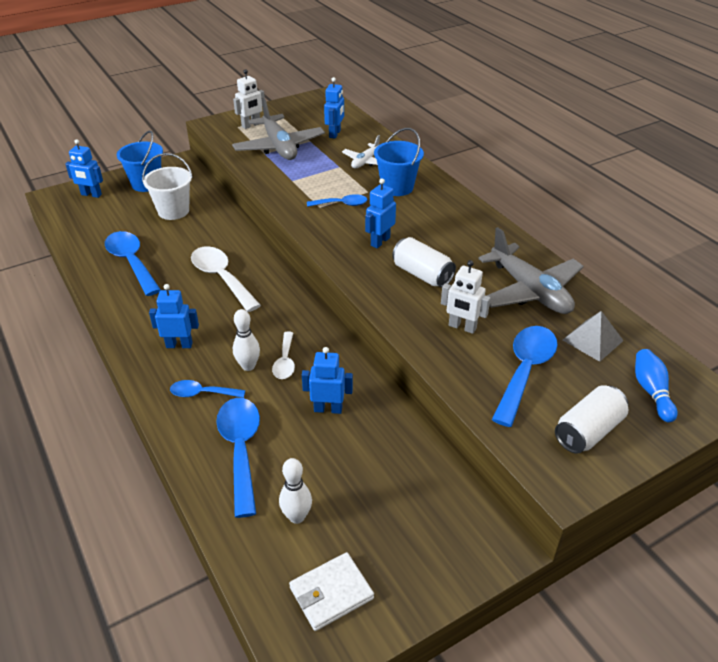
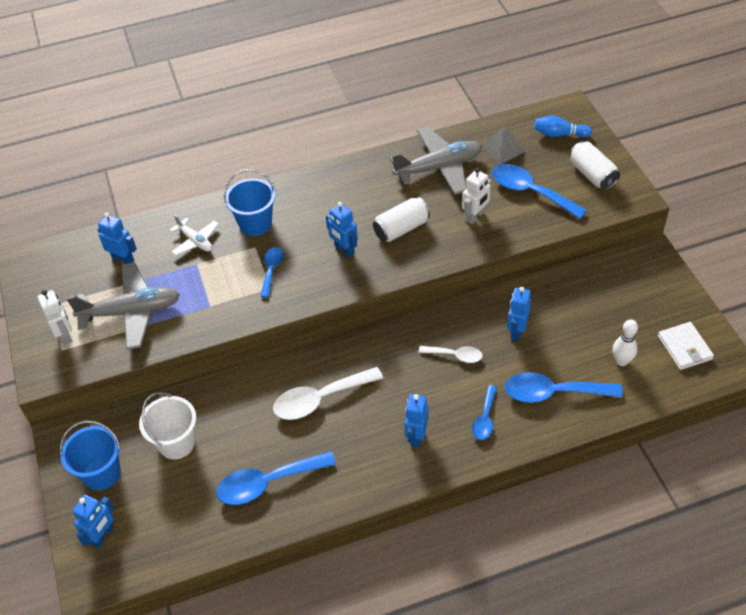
camera: 75 degrees left, 10 degrees up
white bowling pin [233,309,260,371] -> none

